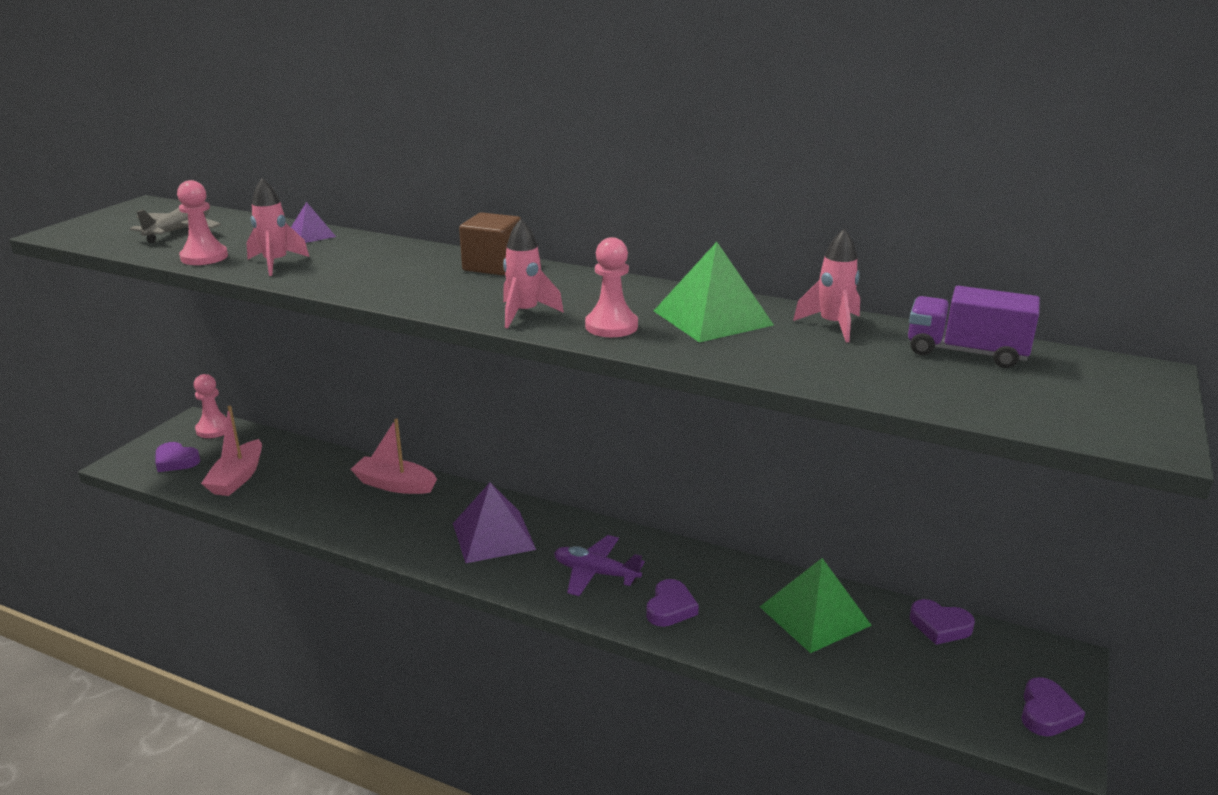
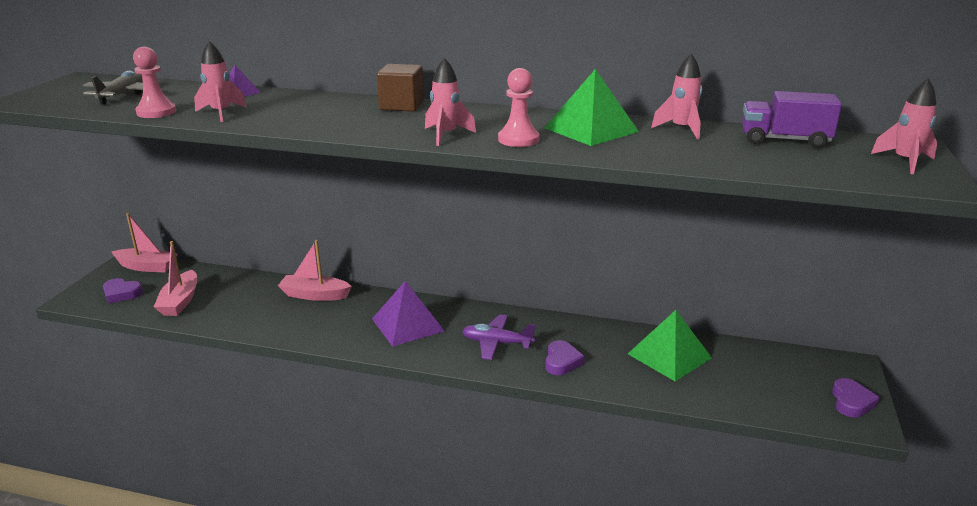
camera: 10 degrees left, 0 degrees up
pink pawn [194,374,227,438] -> pink boat [111,213,178,273]
purple heart [910,599,975,645] -> none
none -> pink rocket [871,78,937,174]

